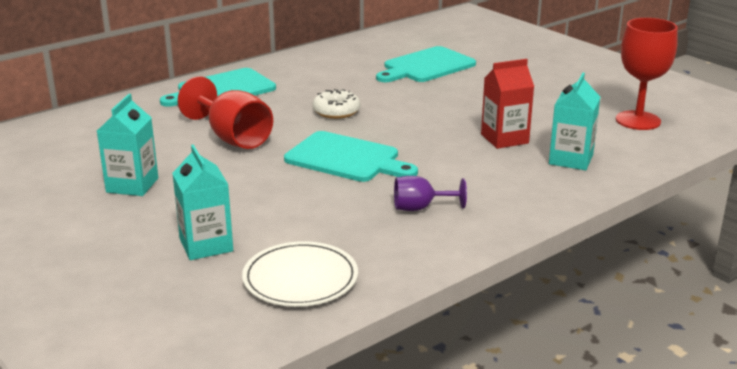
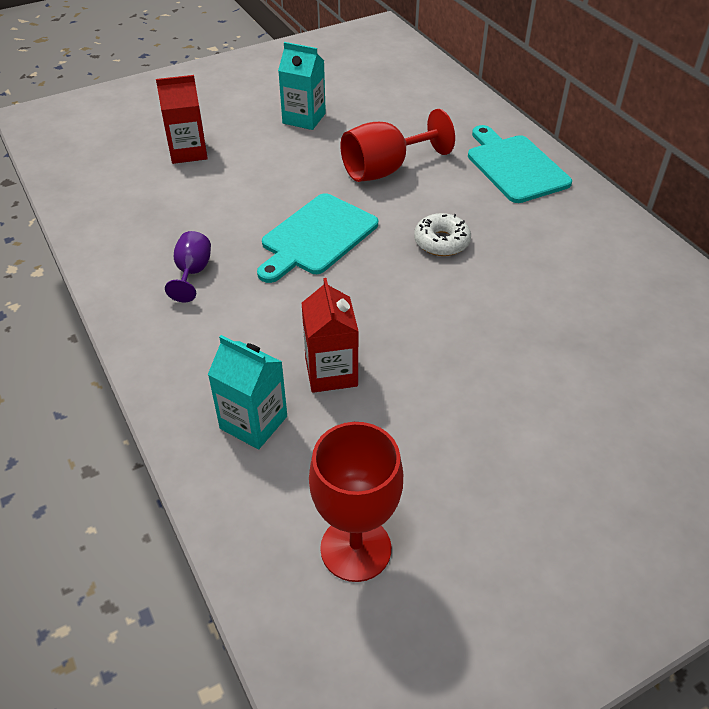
camera: 100 degrees right, 20 degrees up
turquoise carton [172,145,233,260] -> red carton [156,75,208,164]
white plate [242,241,358,307] -> none
turquoise cutting board [376,46,476,82] -> none

